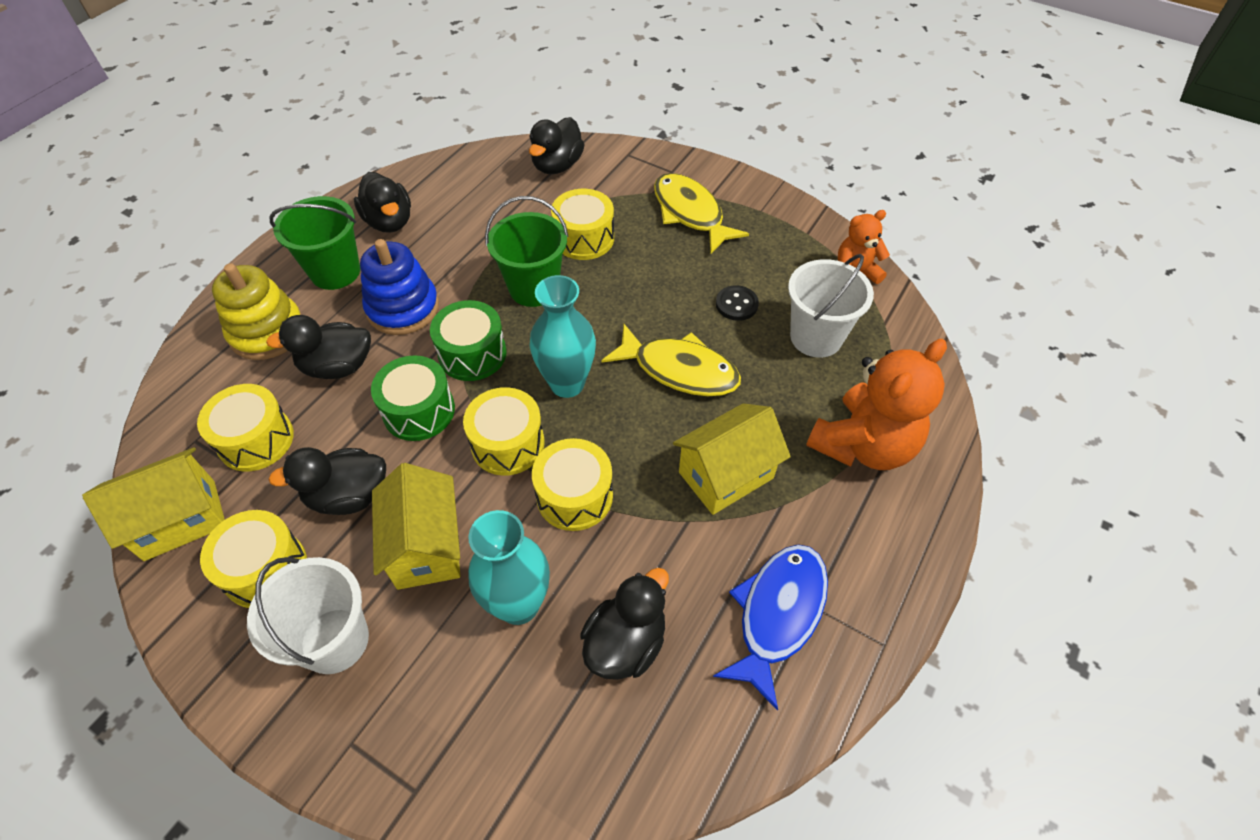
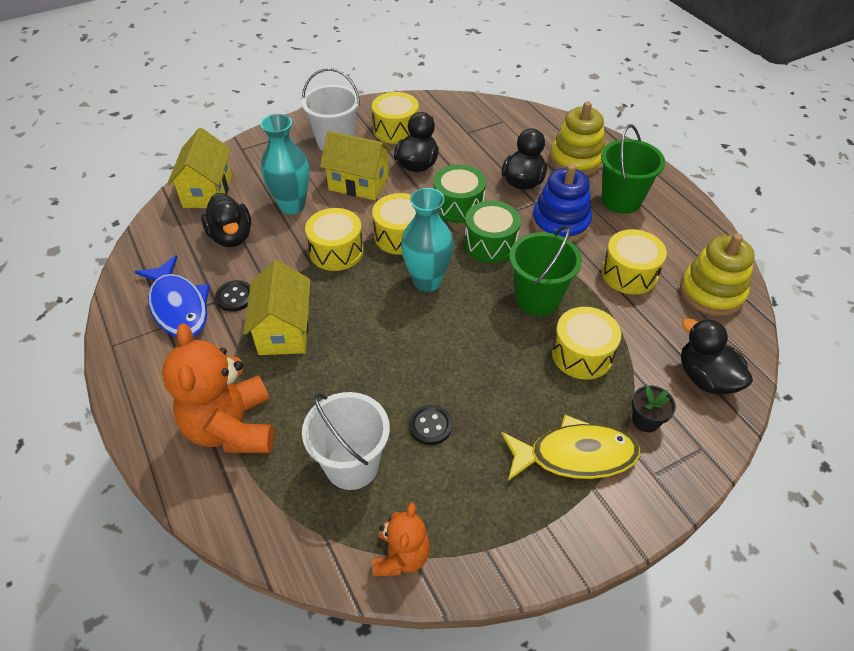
camera: 120 degrees right, 5 degrees down
yellow house [82,447,225,561] -> yellow house moved to [167,128,232,208]
yellow drum [197,384,294,472] -> yellow drum moved to [601,229,667,295]
black duck [354,172,411,233] -> none
yellow fish [602,324,741,396] -> none
none -> black button [215,280,250,312]
none -> black flower pot [632,385,676,432]
none -> yellow stacking toy [680,233,755,316]

